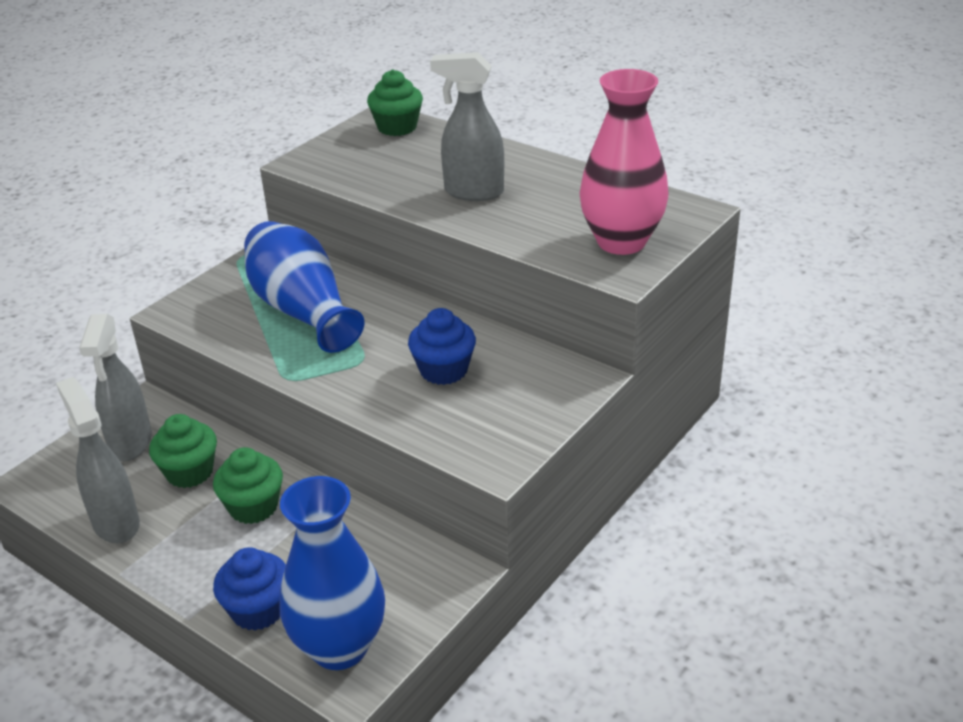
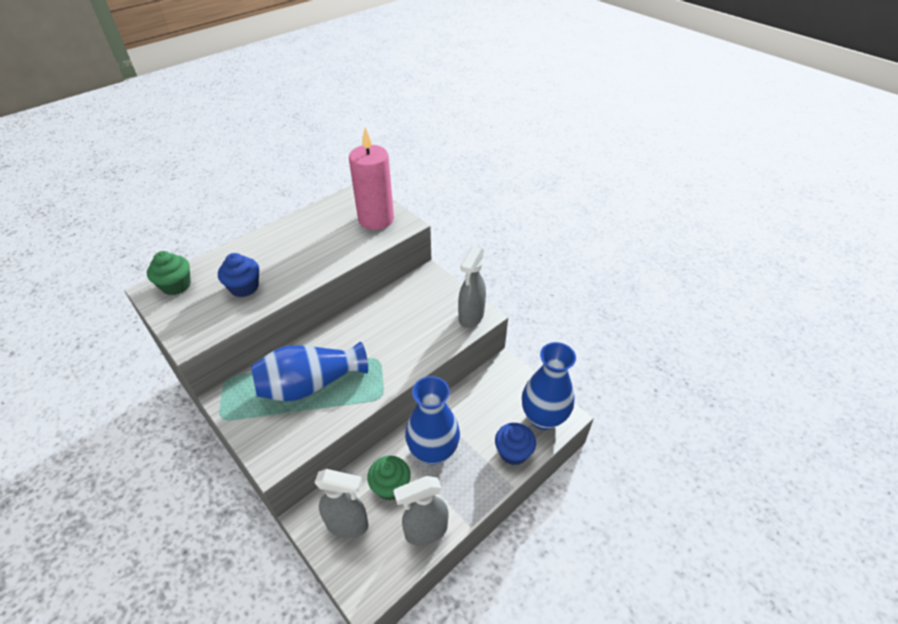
camera: 80 degrees left, 10 degrees up
green cupcake [213,447,283,524] -> blue vase [405,376,460,465]
blue cupcake [408,308,476,385] -> blue cupcake moved to [218,253,259,297]
grey spray bottle [430,52,504,201] -> grey spray bottle moved to [458,246,486,328]
pink vase [579,69,669,255] -> pink candle [349,128,394,230]

